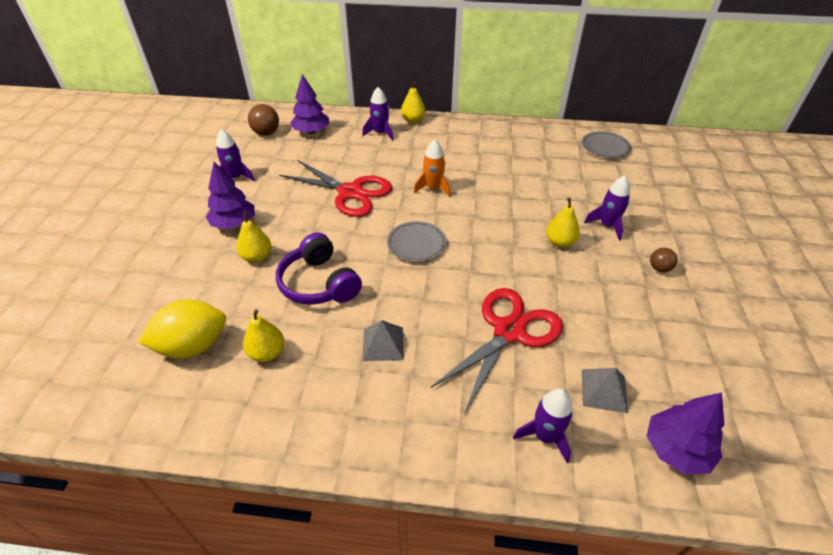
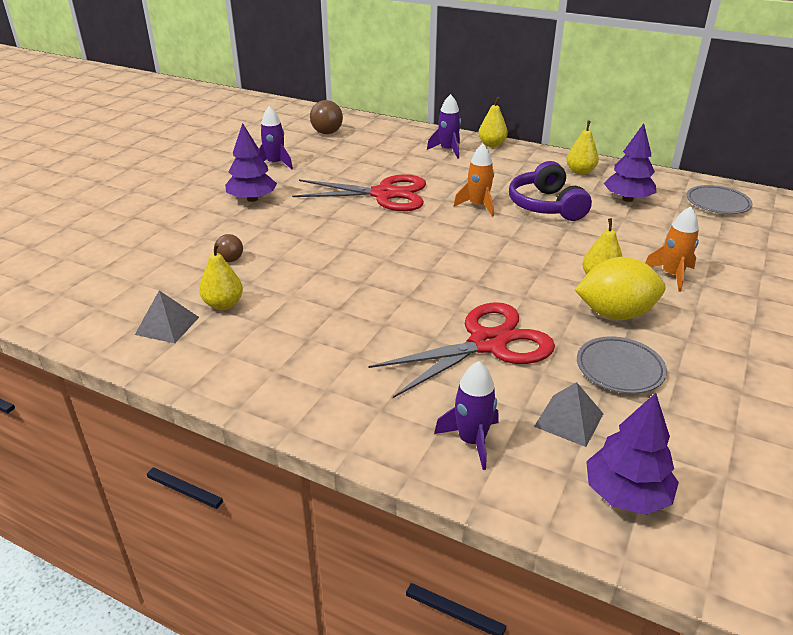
camera: 20 degrees right, 10 degrees down
yellow lemon [138,299,226,358] -> yellow lemon moved to [575,257,666,320]
yellow pear [237,212,271,263] -> yellow pear moved to [567,121,599,175]
purple headphones [276,232,362,305] -> purple headphones moved to [509,161,592,221]
red scissors [279,160,392,217] -> red scissors turned 45 degrees counterclockwise [292,174,426,211]
purple tree [290,74,329,134] -> purple tree moved to [604,123,657,202]
grey pyramid [363,320,404,361] -> grey pyramid moved to [135,290,199,343]
grey plate [387,221,446,262] -> grey plate moved to [577,336,667,394]
purple rocket [584,176,630,240] -> orange rocket [645,206,699,292]
brown ball [650,248,677,272] -> brown ball moved to [216,234,243,262]

